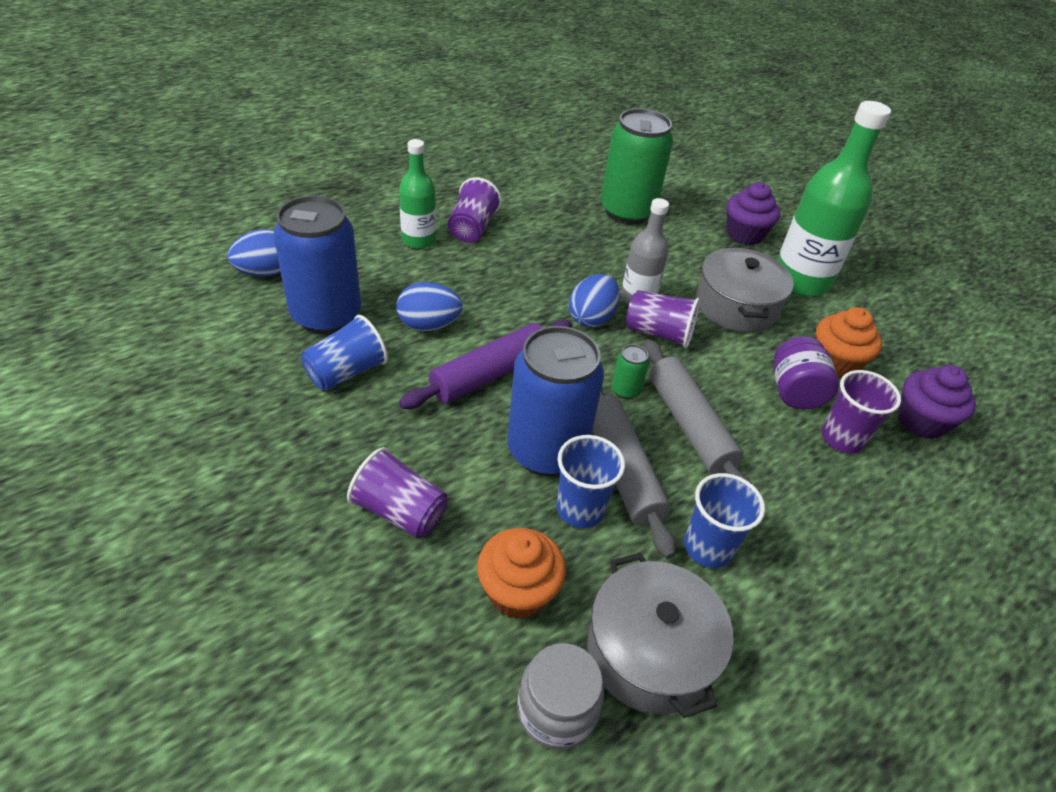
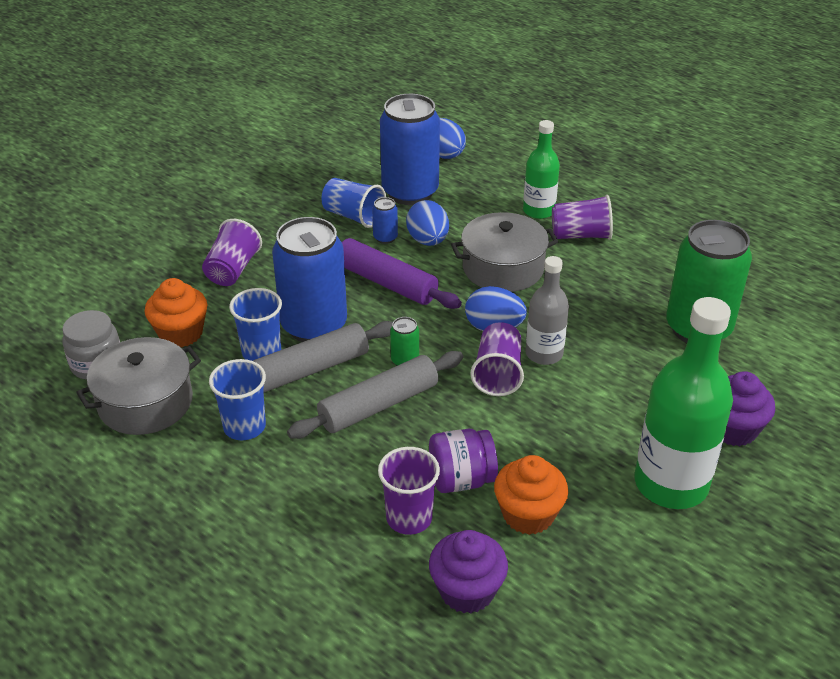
camera: 80 degrees right, 5 degrees down
grey pot [696,247,794,333] -> grey pot moved to [451,212,558,292]
none -> blue can [372,197,398,244]

